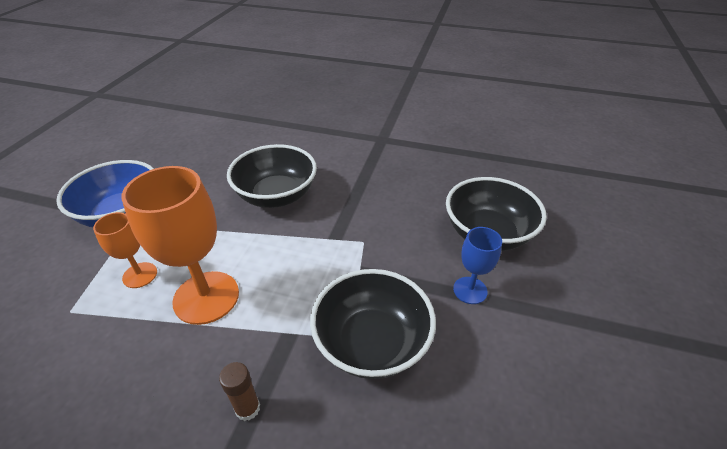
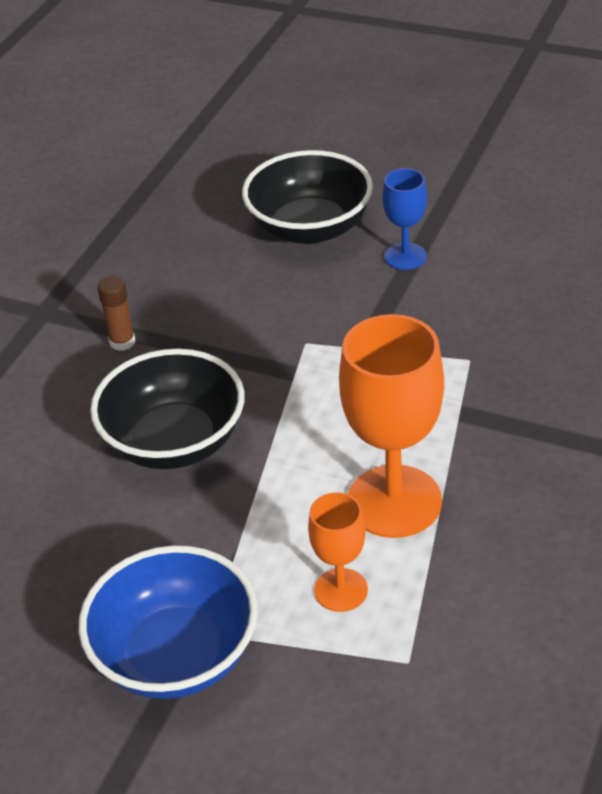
camera: 80 degrees left, 0 degrees up
brown glue stick [219,362,260,421] -> brown glue stick moved to [97,276,135,351]
black bowl [310,269,436,379] -> none

